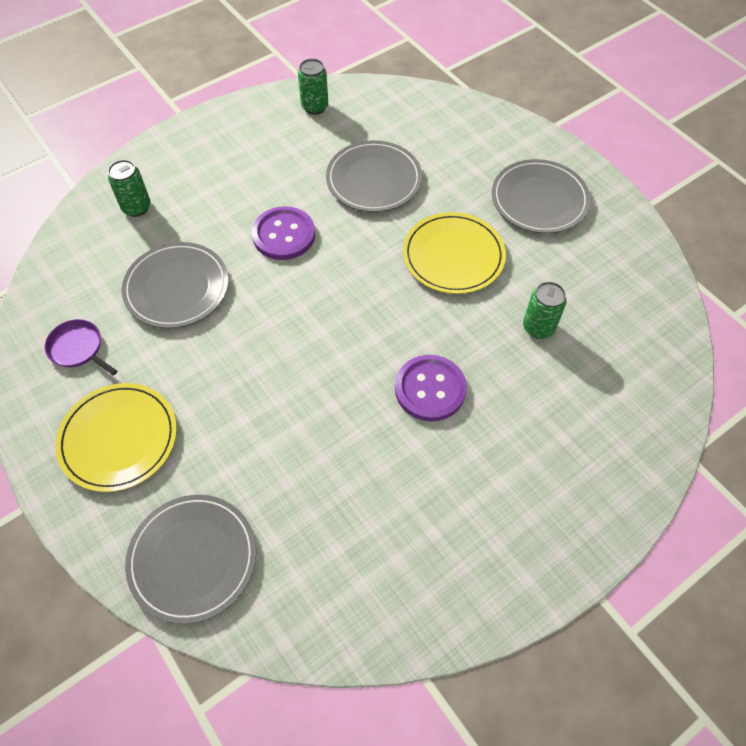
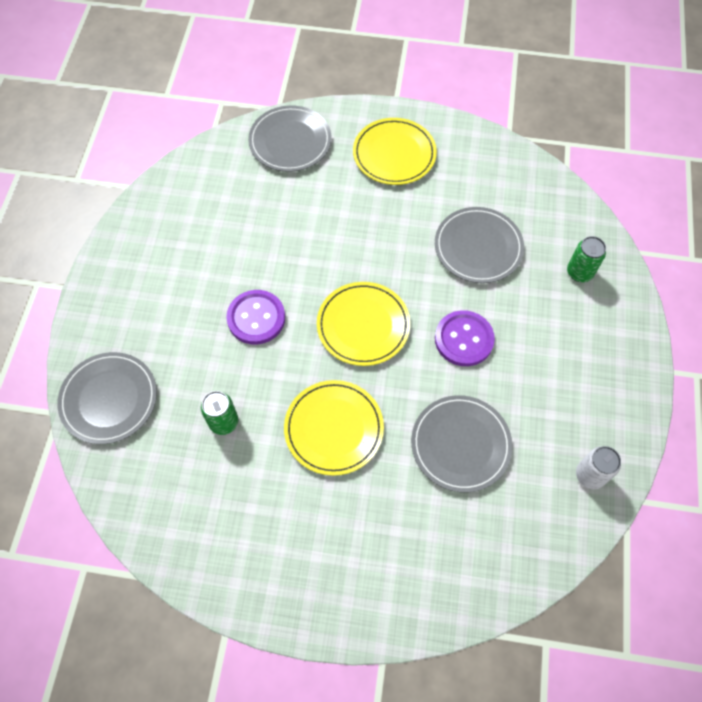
camera: 135 degrees right, 5 degrees up
purple pan [45,319,117,375] -> none
green can [298,59,328,115] -> white can [576,446,621,489]
grey plate [492,159,590,233] -> grey plate moved to [57,352,157,444]
none -> yellow plate [317,282,410,366]

